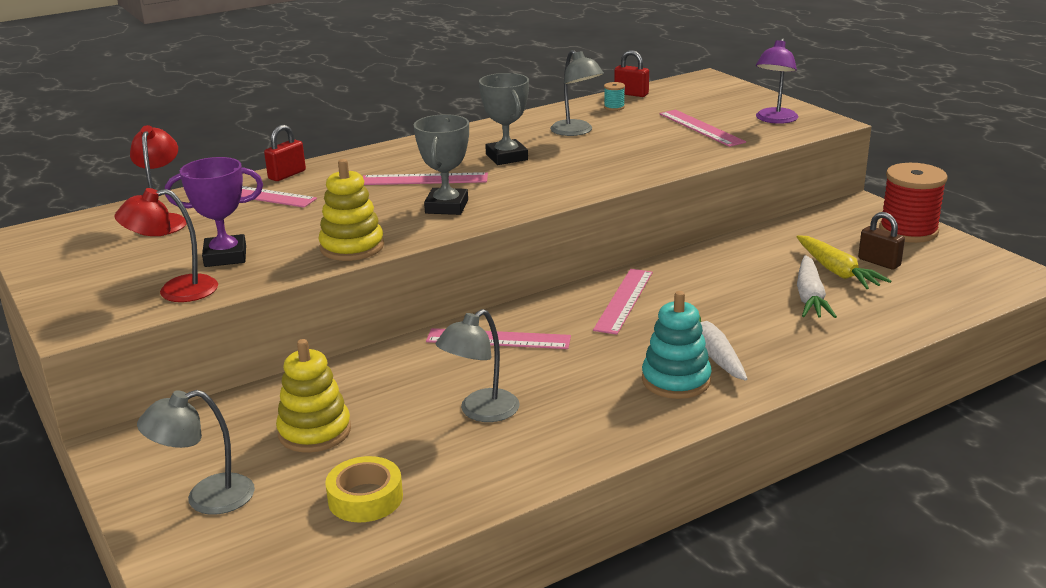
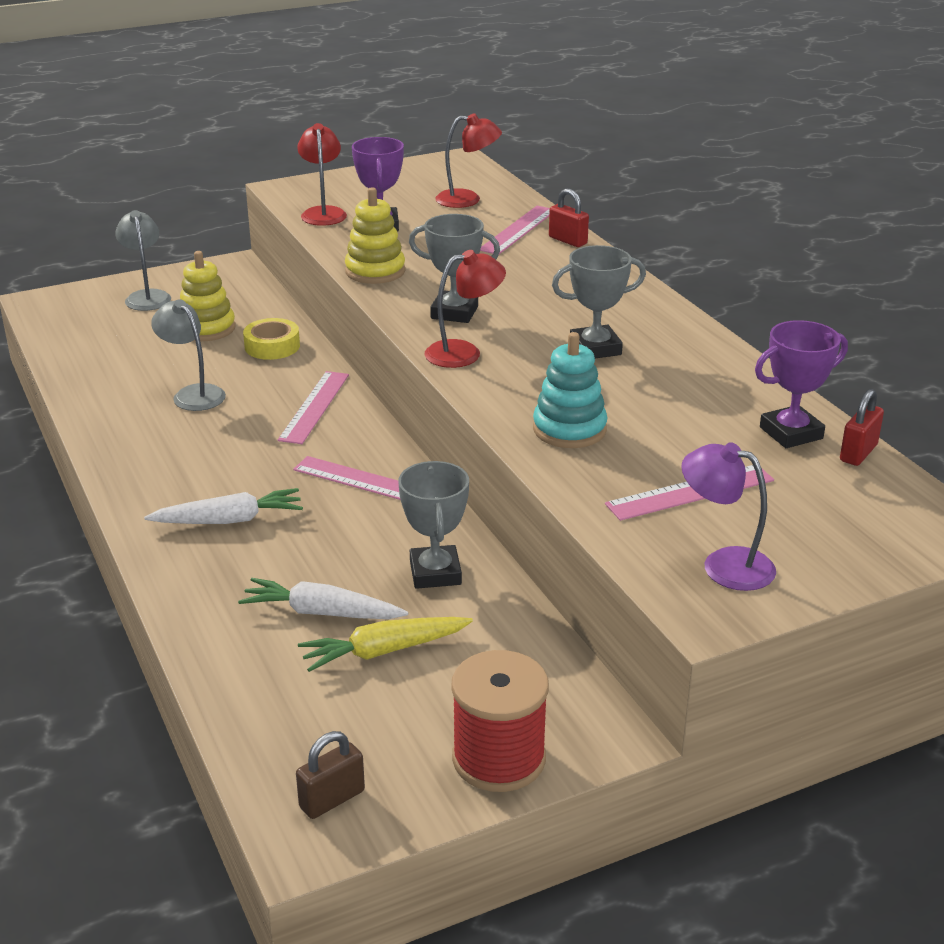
camera: 95 degrees right, 5 degrees up
yellow tape [325,456,403,522] -> yellow tape moved to [243,318,300,360]
pink ruler [363,172,488,185] -> none
grey lamp [550,50,604,136] -> none
turquoise spool [604,82,625,111] -> purple trophy [755,320,848,448]
turquoise stacking toy [642,291,712,399] -> turquoise stacking toy moved to [533,332,608,448]
brown padlock [858,212,905,270] -> brown padlock moved to [296,731,365,819]
none -> grey trophy [398,461,469,589]
none -> red lamp [424,250,506,368]

